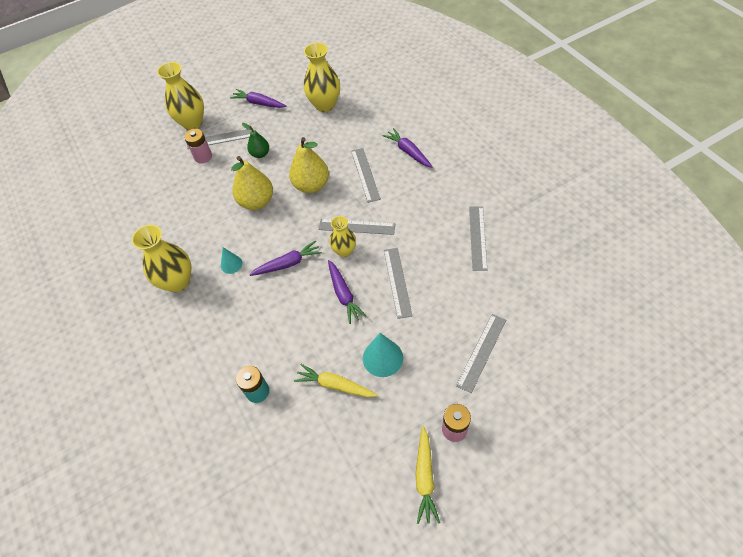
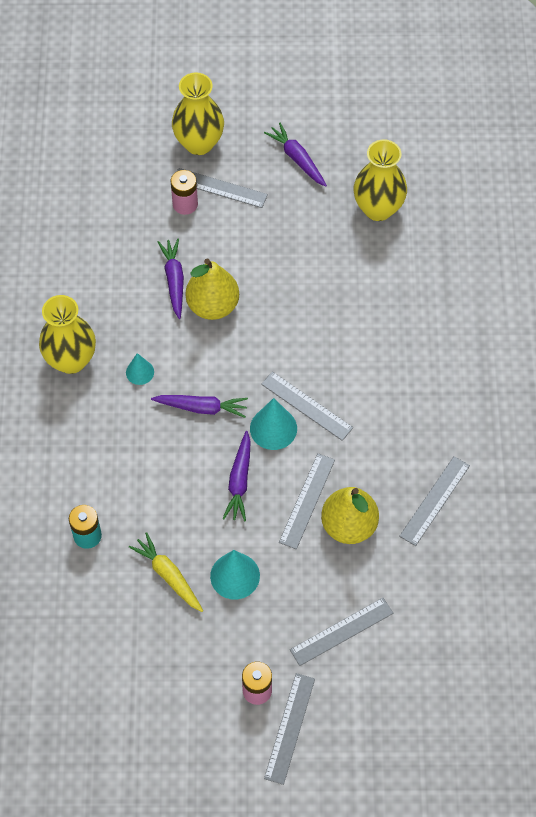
camera: 25 degrees right, 5 degrees up
green pear [242,123,269,158] -> none
yellow pear [289,137,329,193] -> yellow pear moved to [321,487,379,544]
yellow vase [329,216,356,257] -> turquoise cone [250,398,297,450]
grey ruler [351,148,381,203] -> grey ruler moved to [264,673,315,785]
purple carrot [383,128,433,168] -> purple carrot moved to [158,239,184,319]
yellow carrot [415,426,440,524] -> none

